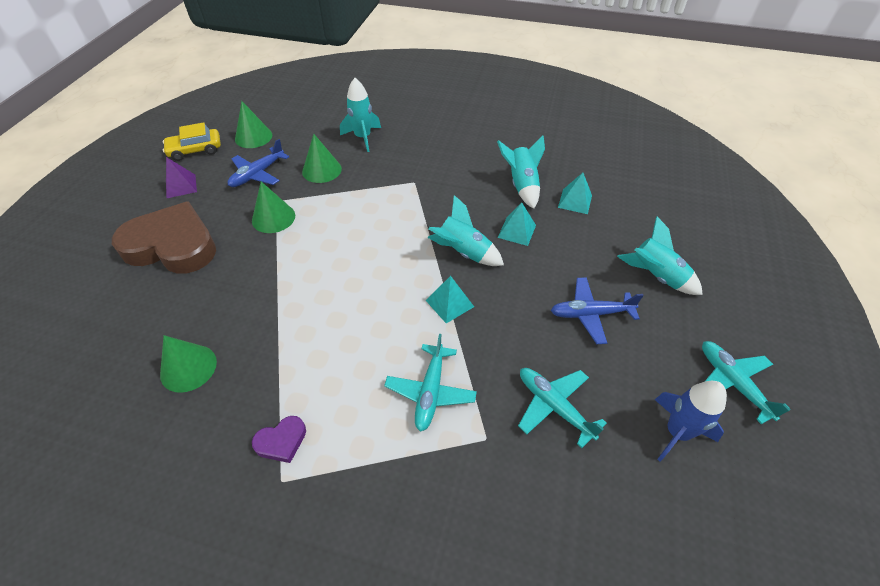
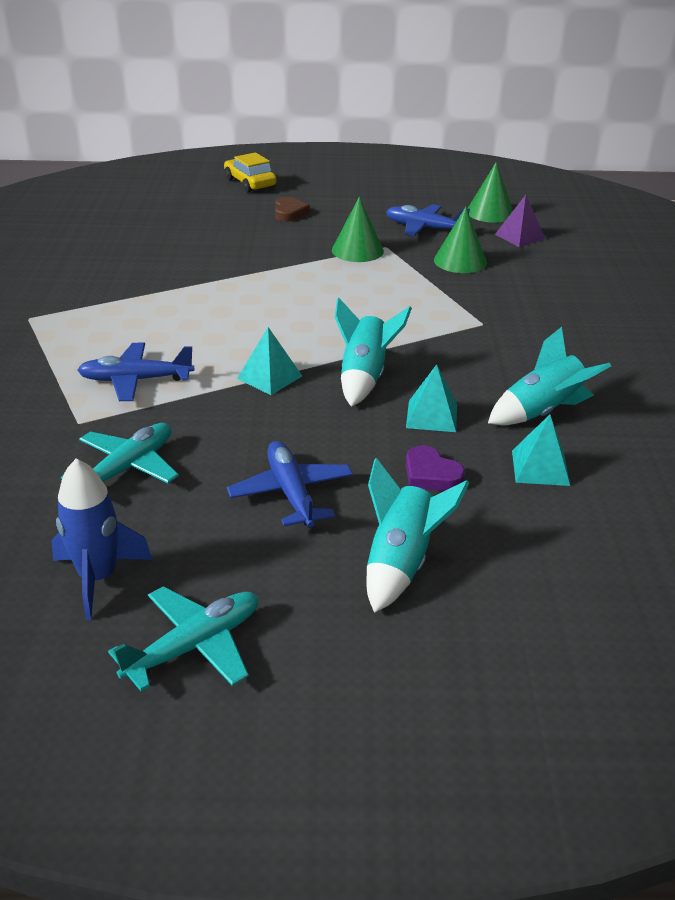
camera: 75 degrees right, 15 degrees down
brown heart [112,201,216,273] -> brown heart [275,197,310,222], size x0.41
green cone [160,335,217,393] -> none
yellow car [163,122,221,161] -> yellow car moved to [224,152,277,193]
purple pyramid [166,157,197,199] -> purple pyramid moved to [495,195,545,247]
purple heart [252,416,306,463] -> purple heart moved to [406,445,465,491]
turquoise rocket [340,78,381,152] -> none
turquoise plane [384,334,477,432] -> blue plane [77,343,194,401]

